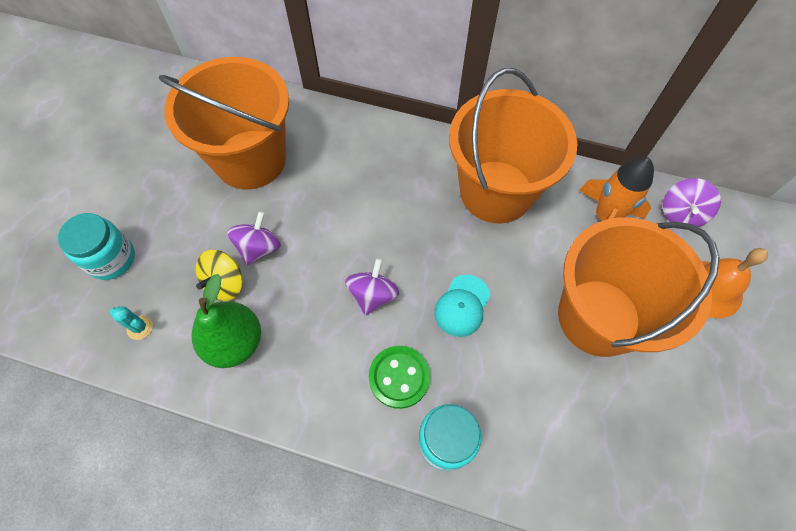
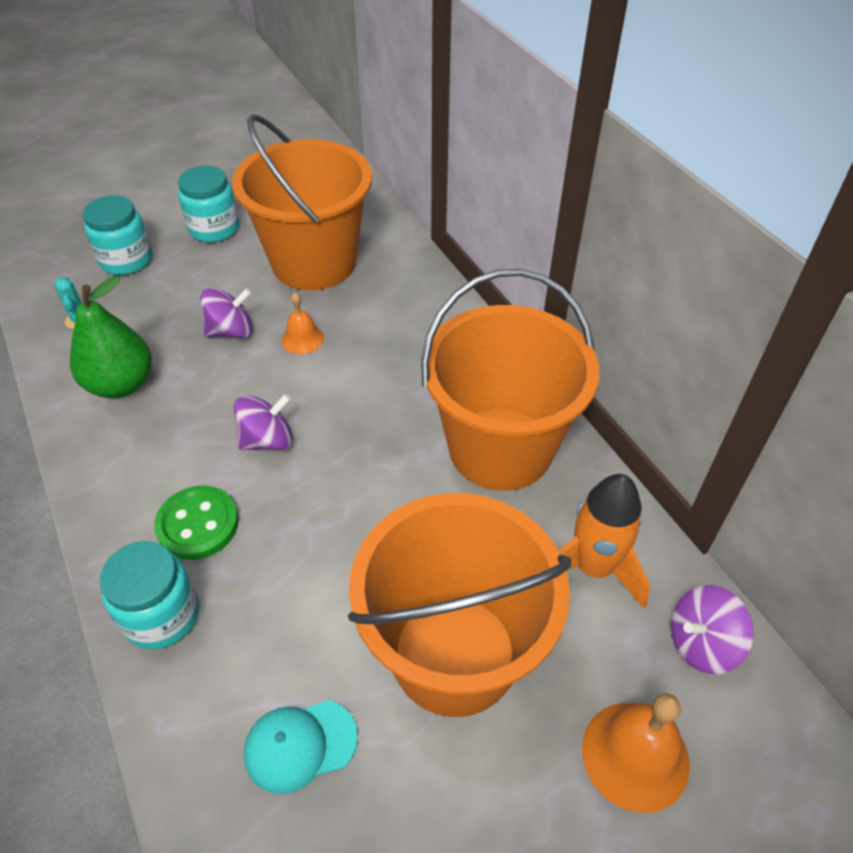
camera: 45 degrees right, 15 degrees down
yellow spinning top [196,250,243,301] -> none
turquoise cap [434,275,491,337] -> turquoise cap moved to [244,700,358,794]
none -> turquoise jar [178,165,239,242]
none -> orange bell [281,292,324,354]

